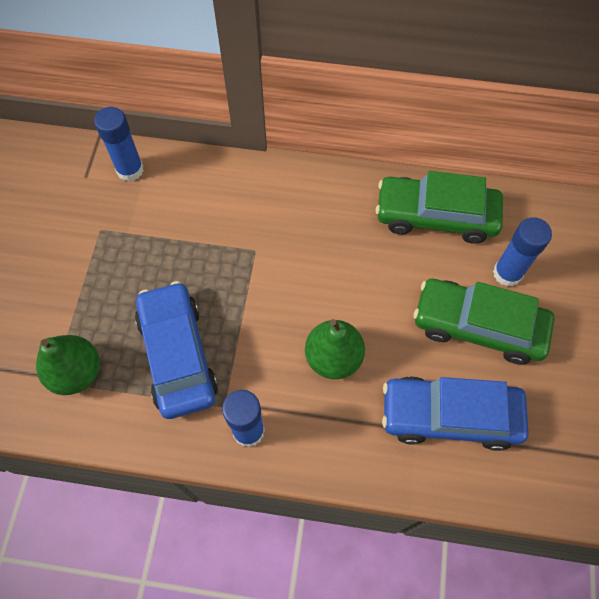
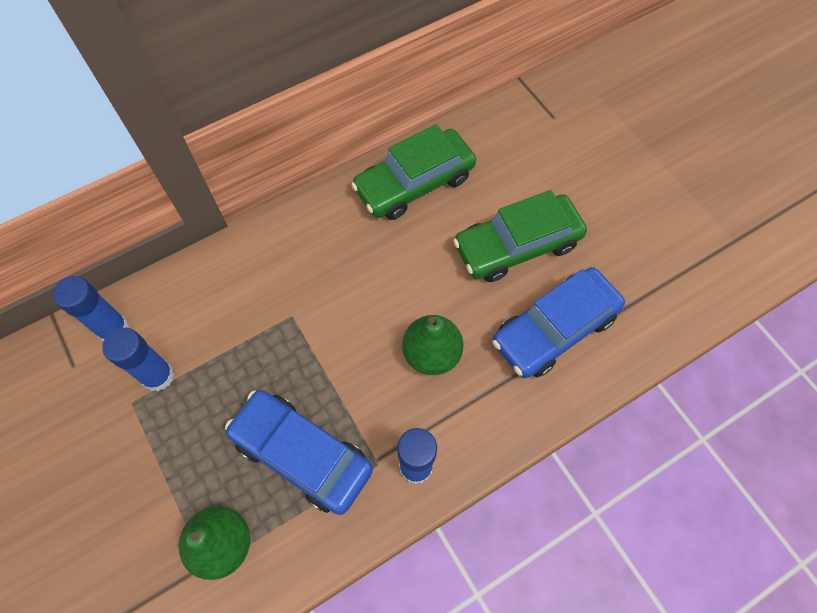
camera: 40 degrees left, 0 degrees up
blue glue stick [493,217,552,286] -> blue glue stick moved to [102,327,175,391]

